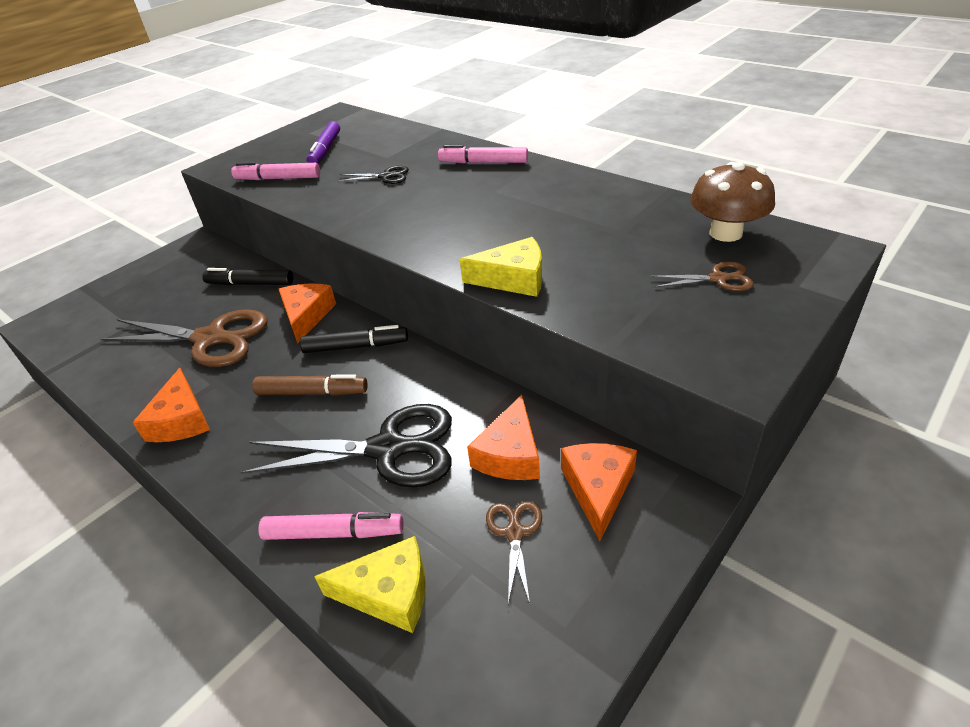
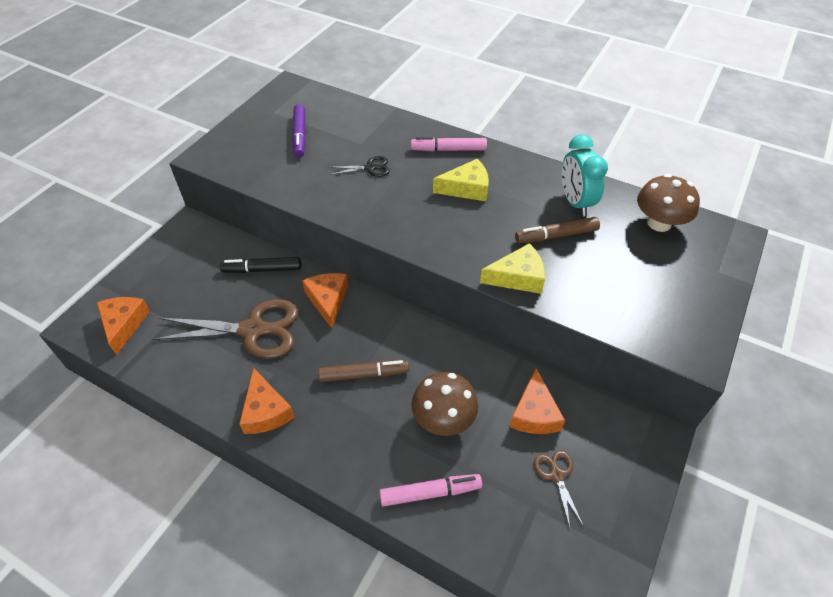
camera: 15 degrees left, 10 degrees up
pink marker [231,162,320,180] -> none
black scissors [241,404,452,488] -> brown mushroom [411,372,478,436]
black marker [300,325,408,353] -> none
yellow cheese [314,536,426,633] -> yellow cheese moved to [433,159,489,201]
orange cheese [561,443,637,541] -> orange cheese moved to [97,297,150,355]
brown scissors [650,261,754,291] -> none
none -> brown marker [515,217,600,244]
none -> turquoise clock [562,134,608,216]

